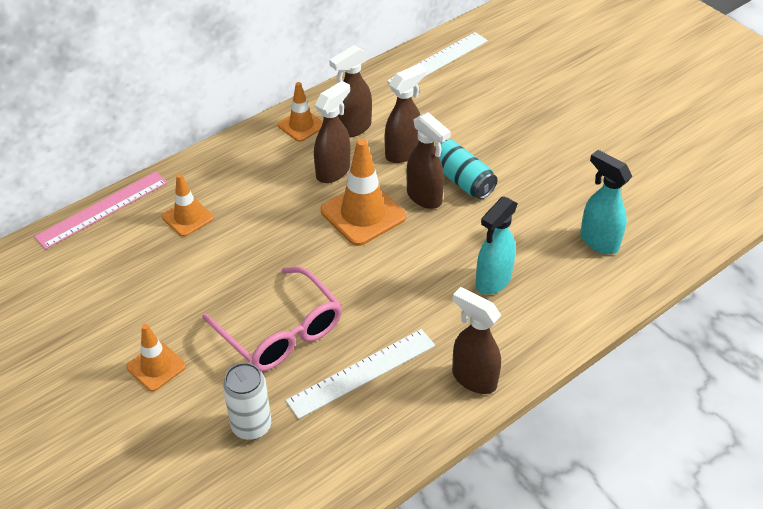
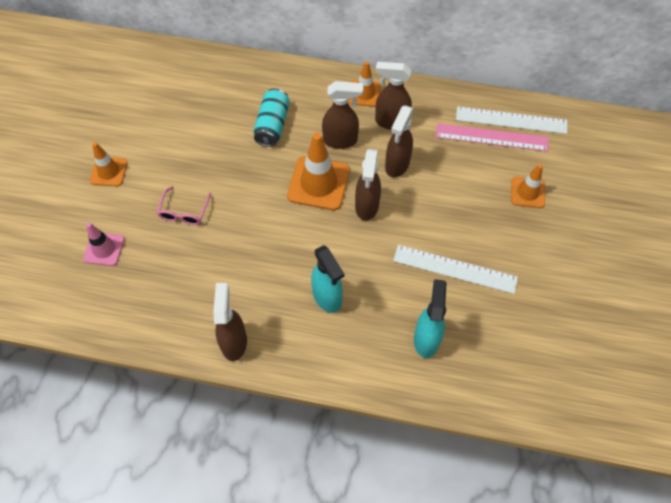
camera: 50 degrees right, 15 degrees up
pink ruler [34,171,168,250] -> pink ruler moved to [436,123,549,152]
orange traffic cone [162,174,214,237] -> orange traffic cone moved to [511,164,545,208]
pink glasses [202,266,342,371] -> pink glasses [157,186,211,225], size x0.54
white can [223,363,271,440] -> pink traffic cone [83,223,125,266]
white ruler [285,329,435,419] -> white ruler moved to [393,245,518,294]
brown spray bottle [385,64,426,163] -> brown spray bottle turned 105 degrees clockwise [385,105,414,178]
turquoise can [435,140,497,199] -> turquoise can moved to [254,88,290,147]
turquoise spray bottle [476,196,518,295] -> turquoise spray bottle turned 120 degrees counterclockwise [311,245,344,313]

